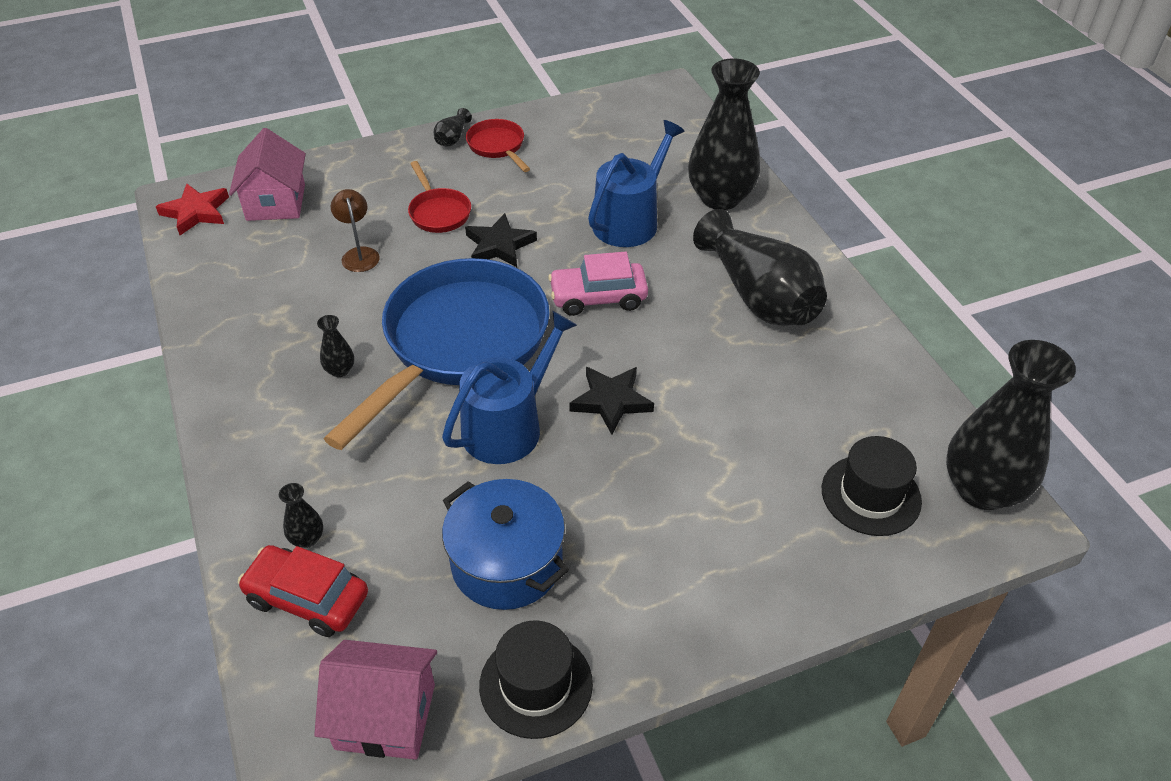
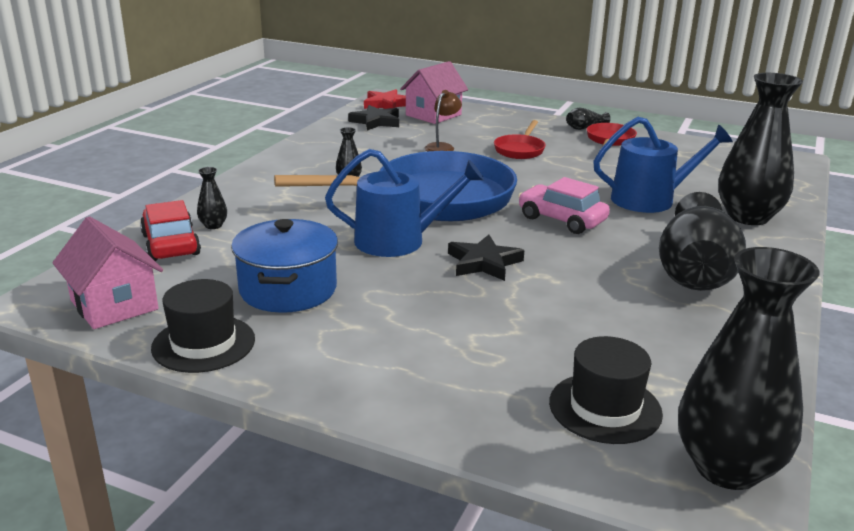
camera: 45 degrees right, 20 degrees down
black star [465,213,537,267] -> black star moved to [348,105,399,131]

